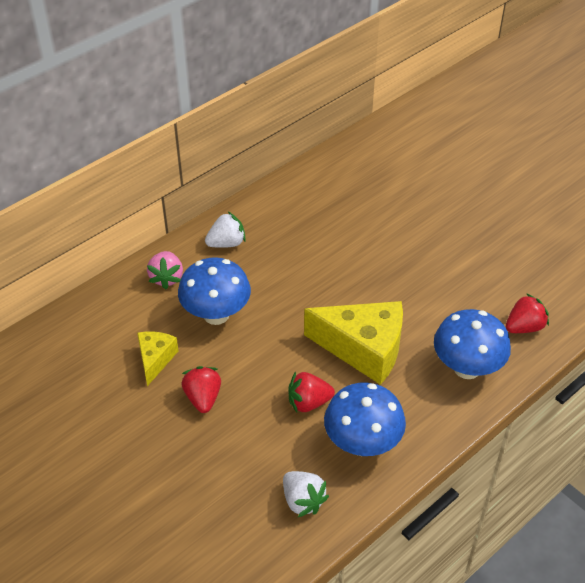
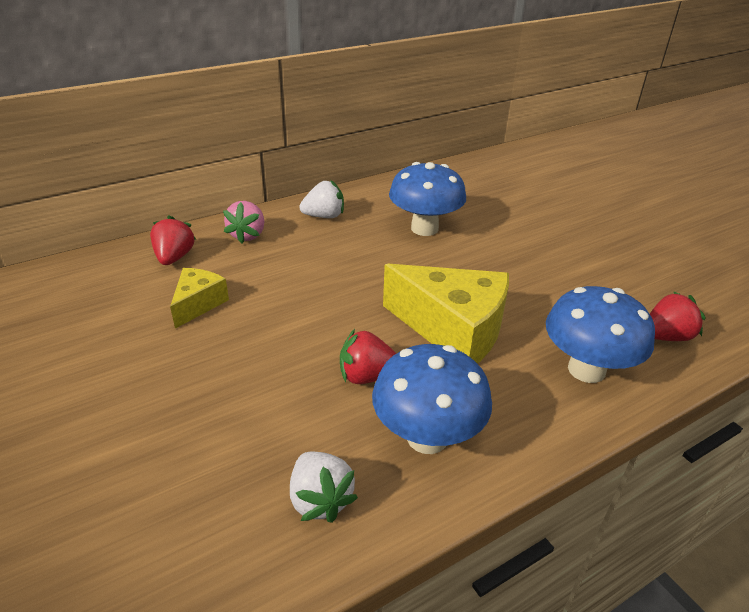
camera: 10 degrees right, 10 degrees down
blue mushroom [178,257,251,325] -> blue mushroom moved to [389,162,466,236]
red strawberry [181,366,221,413] -> red strawberry moved to [150,215,196,265]

